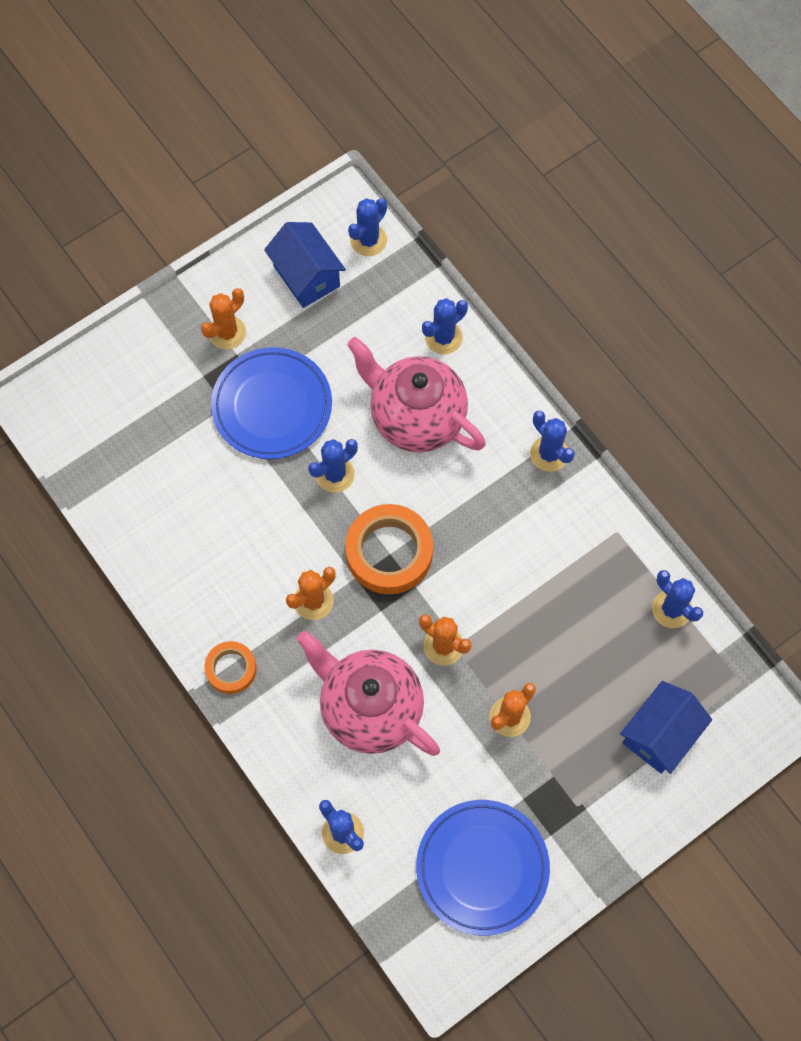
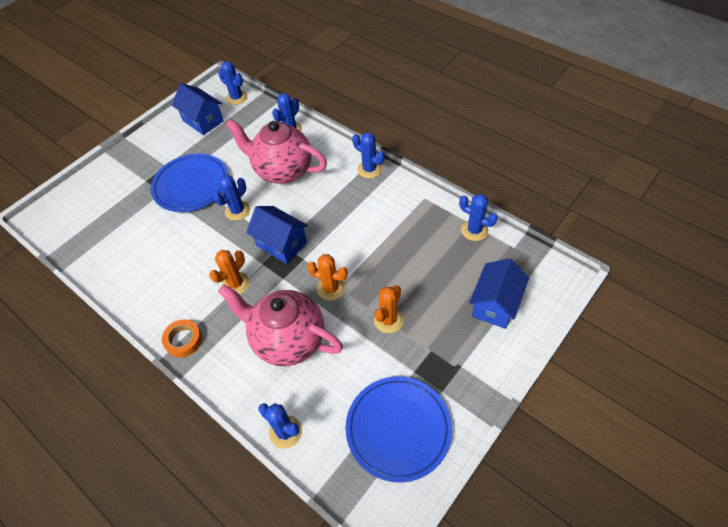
camera: 10 degrees left, 15 degrees down
orange cactus [201,288,246,350] -> none
orange tape [345,504,433,594] -> blue house [246,206,308,264]
blue cactus [348,198,387,256] -> blue cactus turned 75 degrees counterclockwise [218,61,247,105]

